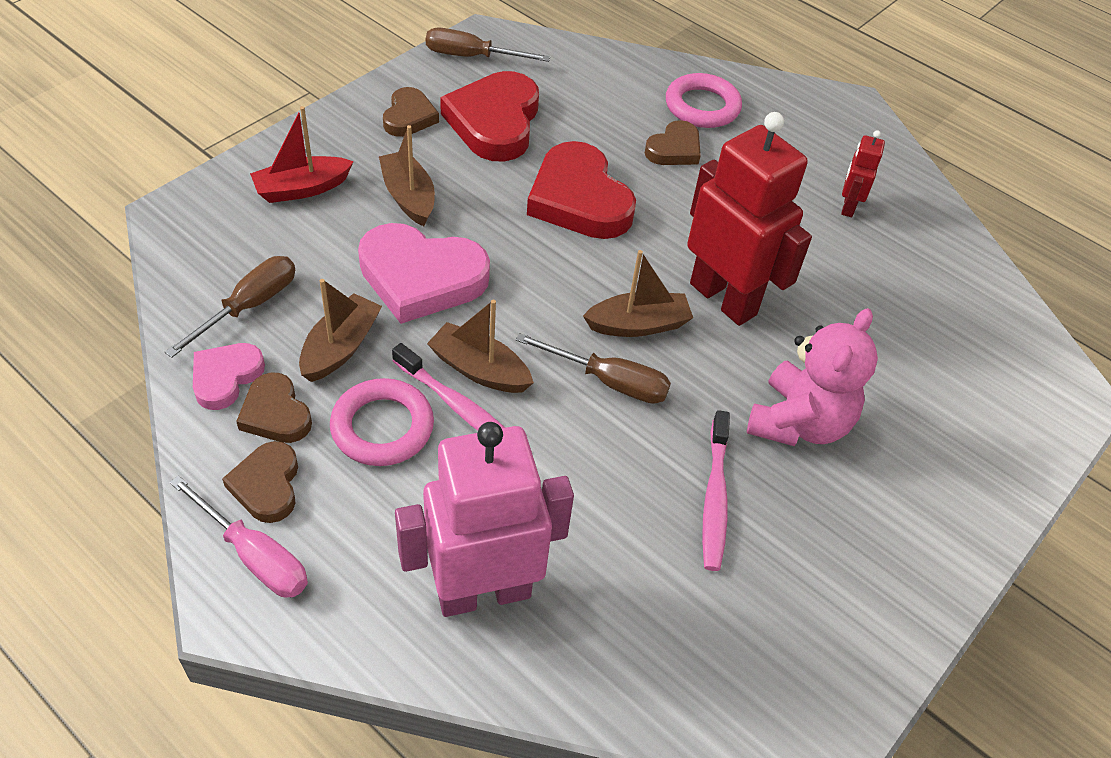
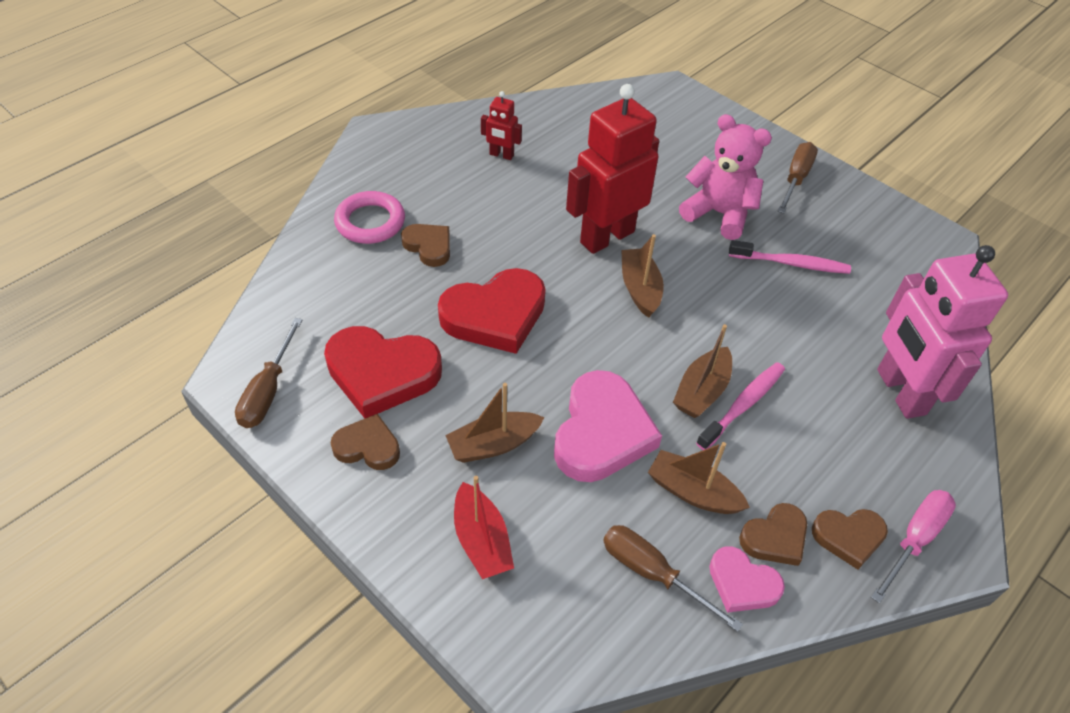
camera: 85 degrees left, 0 degrees up
pink ring [330,378,434,466] -> none
brown screwdriver [516,333,671,404] -> brown screwdriver moved to [777,142,818,213]

